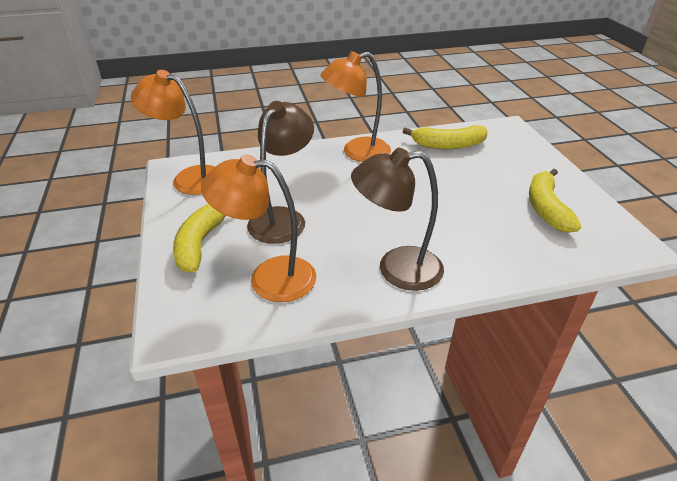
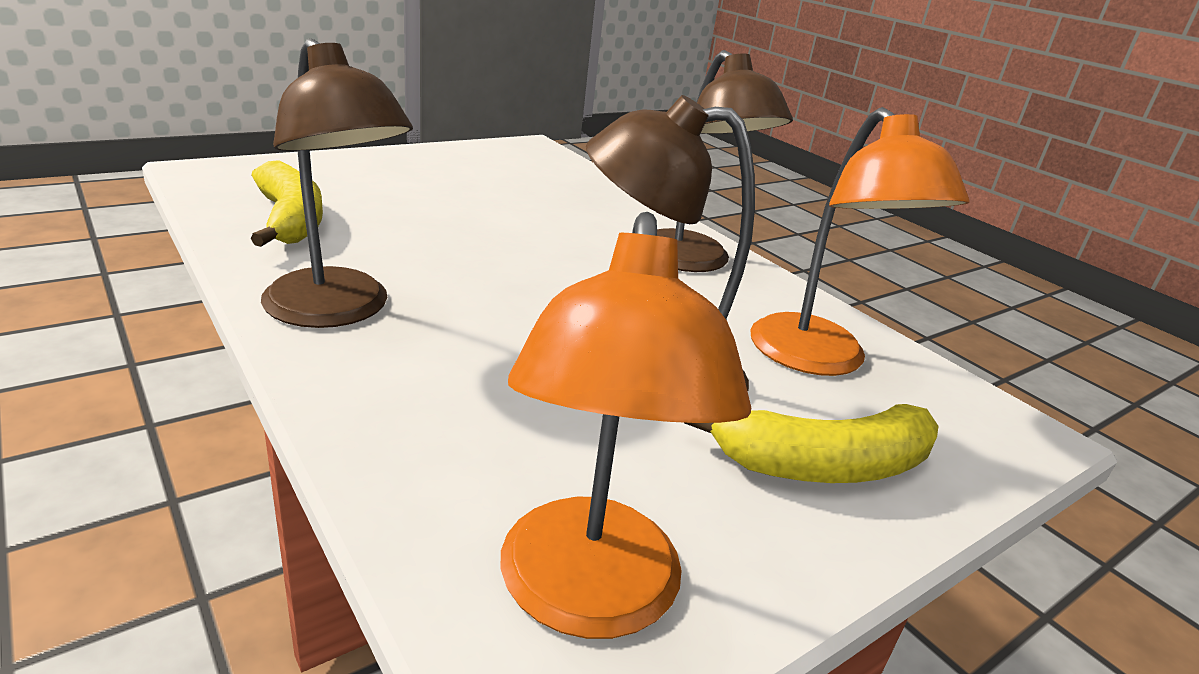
camera: 115 degrees left, 10 degrees down
orange lamp [320,51,391,162] -> brown lamp [261,38,413,328]
yellow banana [529,169,581,233] -> none

